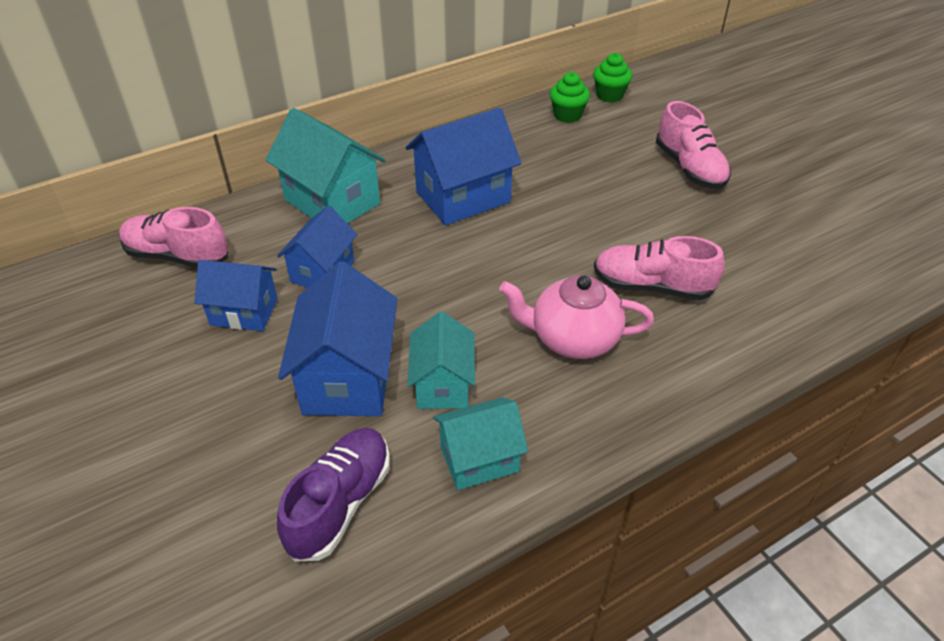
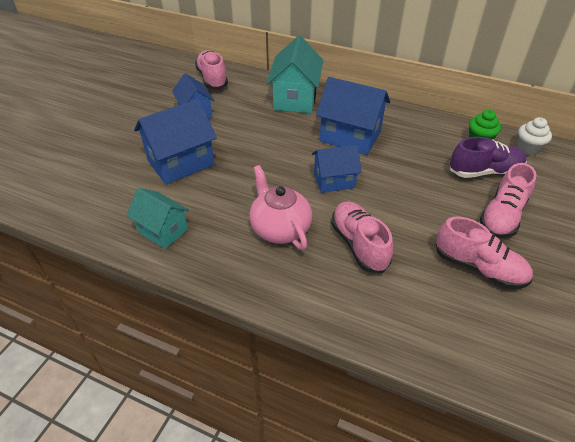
camera: 55 degrees right, 0 degrees up
blue house [277,206,358,288] -> blue house moved to [312,145,361,193]
purple shoe [277,428,390,562] -> purple shoe moved to [450,137,527,178]
turquoise house [408,311,475,409] -> none
green cupcake [593,53,633,103] -> white cupcake [517,117,552,155]
none -> pink shoe [436,217,533,289]

